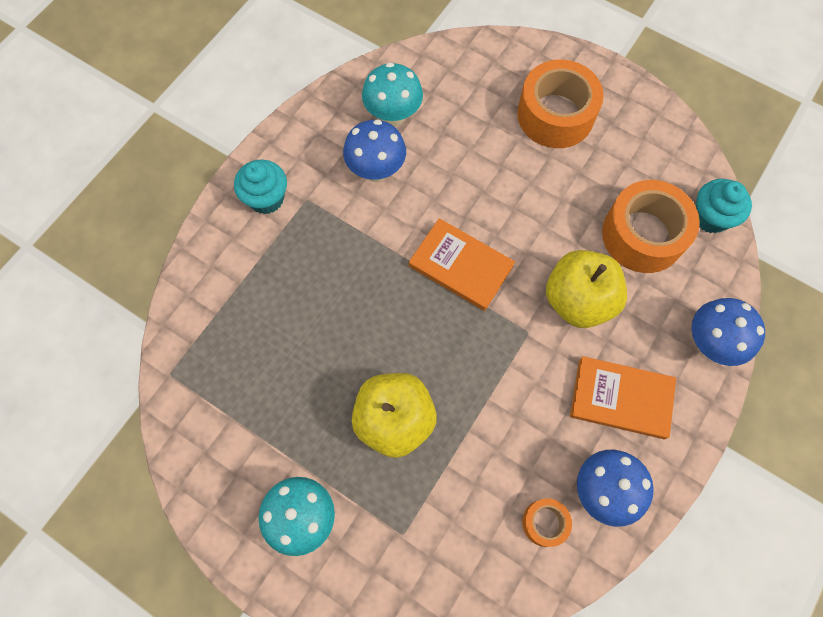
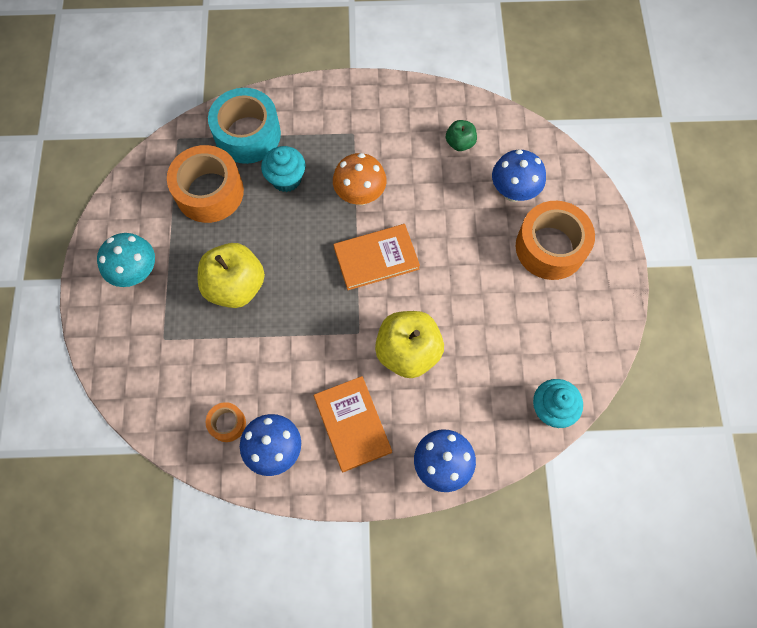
camera: 55 degrees right, 0 degrees up
turquoise cupcake [234,160,287,214] -> turquoise cupcake moved to [261,146,306,192]
blue mushroom [343,119,406,182] -> blue mushroom moved to [492,150,546,202]
turquoise mushroom [362,62,423,126] -> green apple [446,120,477,151]
orange book [409,218,515,311] -> orange book turned 75 degrees clockwise [333,224,420,290]
orange tape [602,180,700,273] -> orange tape moved to [167,145,244,223]
none -> turquoise tape [208,88,281,164]
none -> orange mushroom [333,153,387,206]

